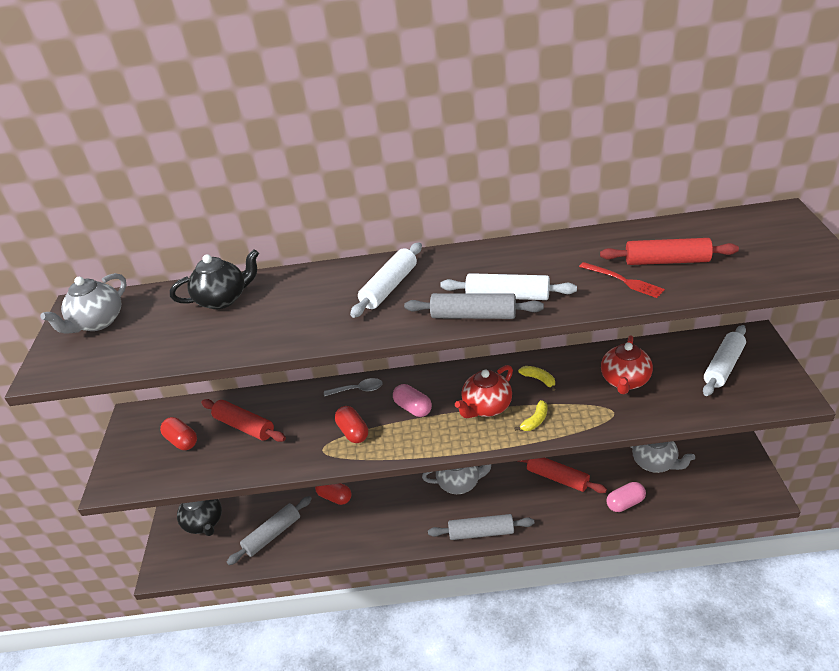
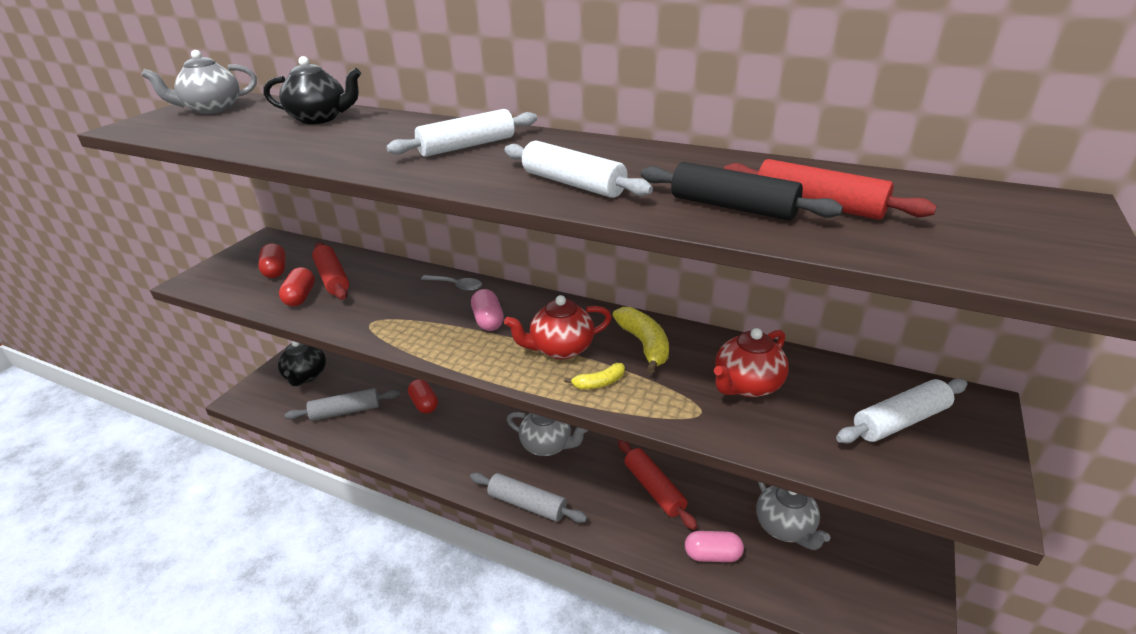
camera: 25 degrees right, 5 degrees down
red capsule [335,406,368,443] -> red capsule moved to [279,267,315,307]
grey rolling pin [404,293,544,319] -> none
yellow banana [518,366,556,391] -> yellow banana [613,307,669,374], size x1.73
red fork [579,262,665,298] -> black rolling pin [641,162,843,221]

